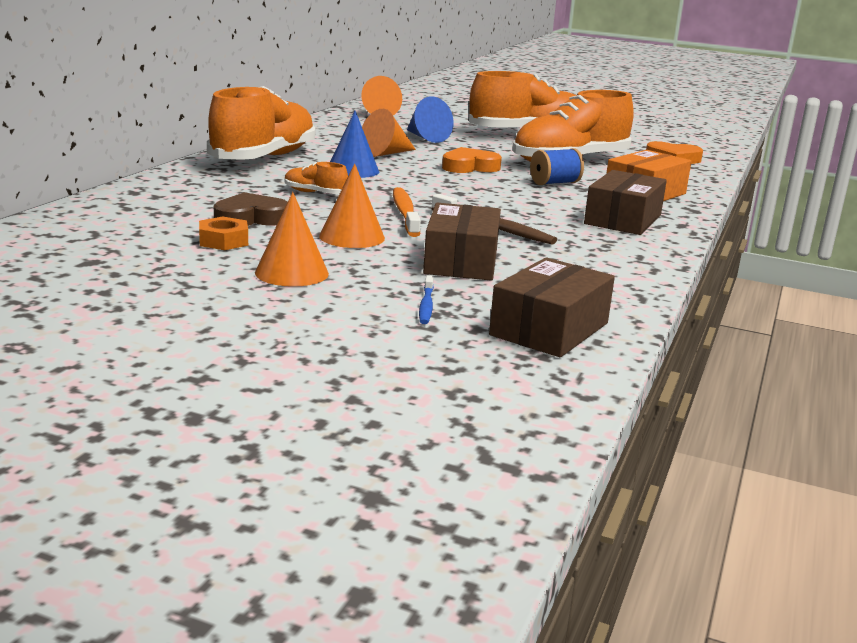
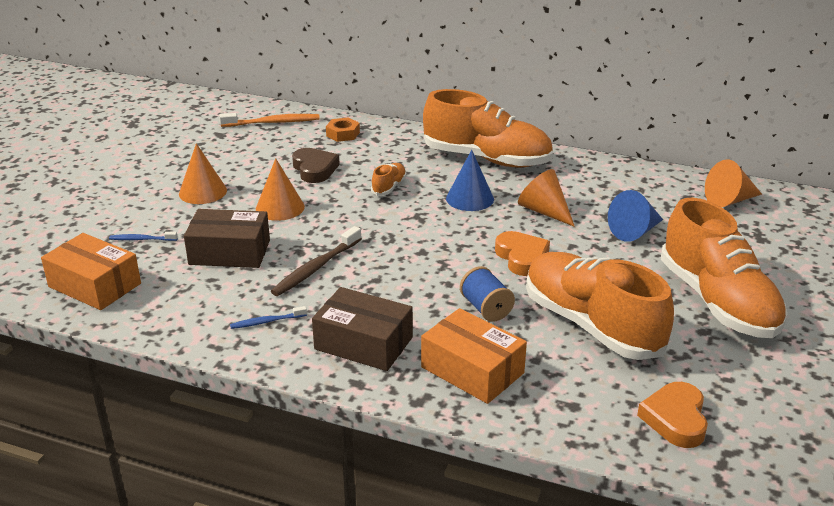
camera: 90 degrees right, 10 degrees up
orange nut [199,217,248,250] -> orange nut moved to [326,117,360,142]
orange toothbrush [393,187,421,237] -> orange toothbrush moved to [219,113,320,127]
brown box [489,257,615,357] -> orange box [41,233,141,310]
none -> blue toothbrush [230,306,307,329]

